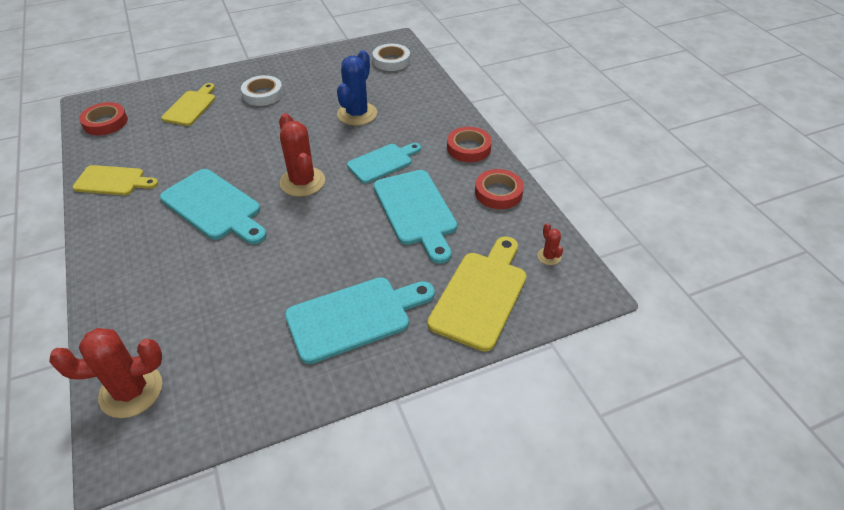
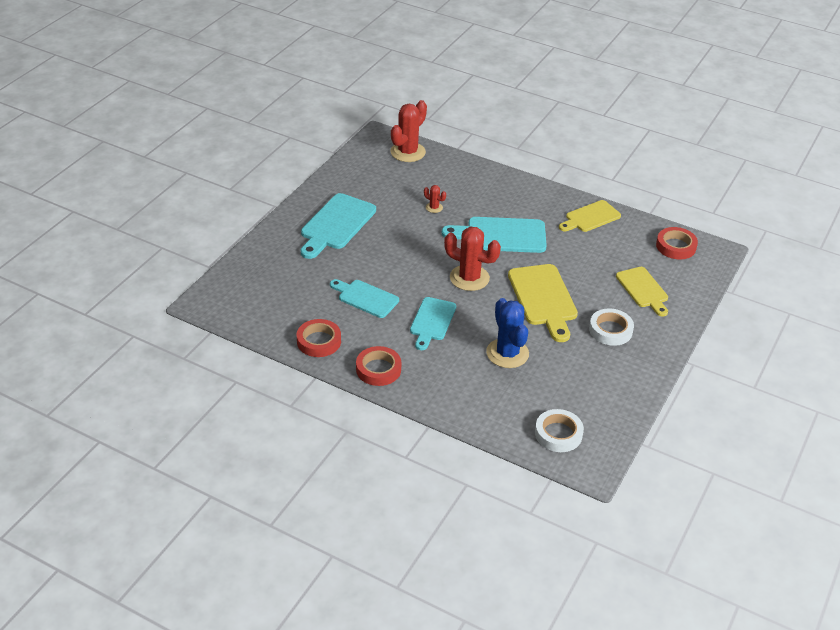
camera: 140 degrees right, 5 degrees down
turquoise cutting board [374,170,457,264] -> turquoise cutting board [330,279,399,318], size x0.66
yellow cutting board [427,236,527,352] -> yellow cutting board moved to [508,264,578,342]
red cactus [537,223,563,265] -> red cactus moved to [424,185,446,213]

